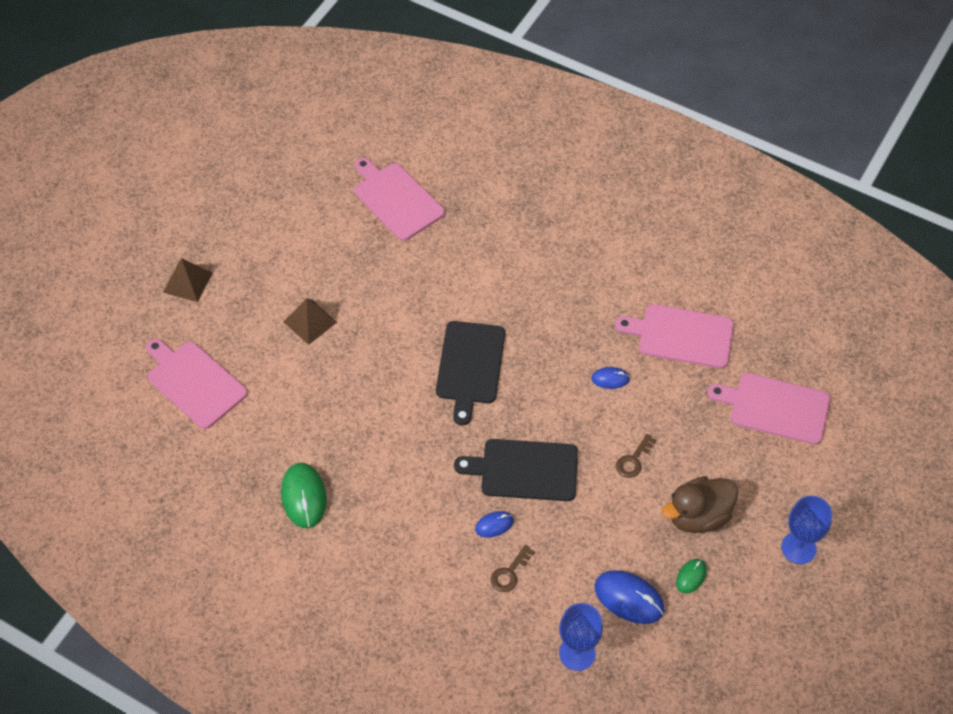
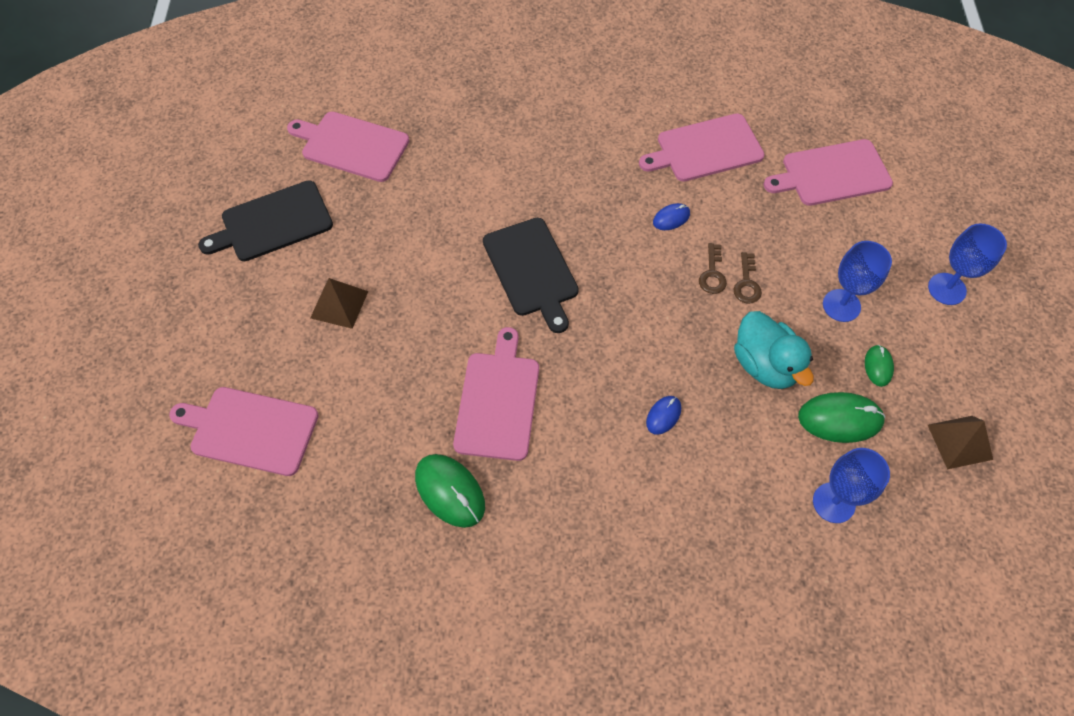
camera: 30 degrees left, 5 degrees up
brown pyramid [163,258,212,302] -> brown pyramid moved to [928,416,993,469]
black cutting board [454,439,578,501] -> black cutting board moved to [198,180,333,261]
brown key [491,545,535,592] -> brown key moved to [699,243,727,294]
blue mouse [594,570,665,624] -> green mouse [798,392,885,443]
brown duck [662,476,738,533] -> blue goblet [823,241,892,322]
none -> pink cutting board [453,327,539,461]
none -> turquoise duck [734,311,814,389]

